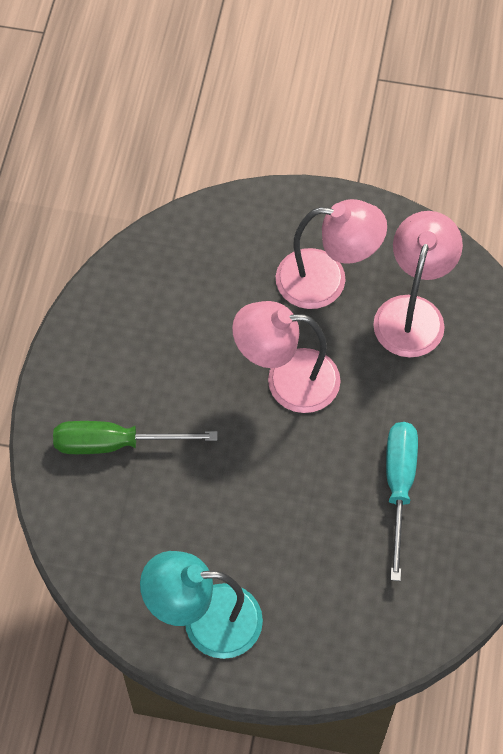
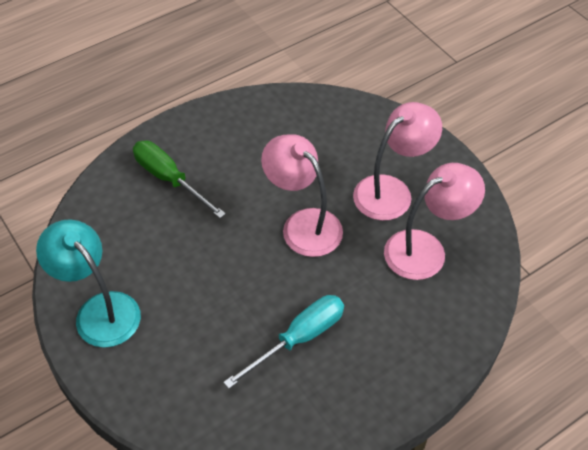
camera: 45 degrees right, 10 degrees down
pink lamp [276,199,387,309] -> pink lamp turned 90 degrees counterclockwise [353,102,442,221]

